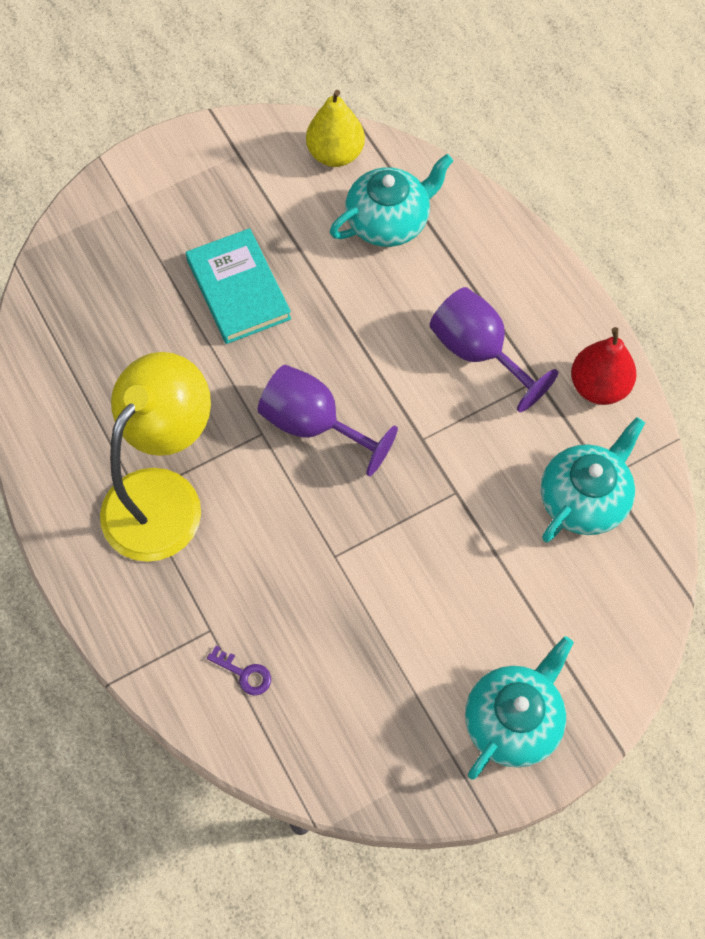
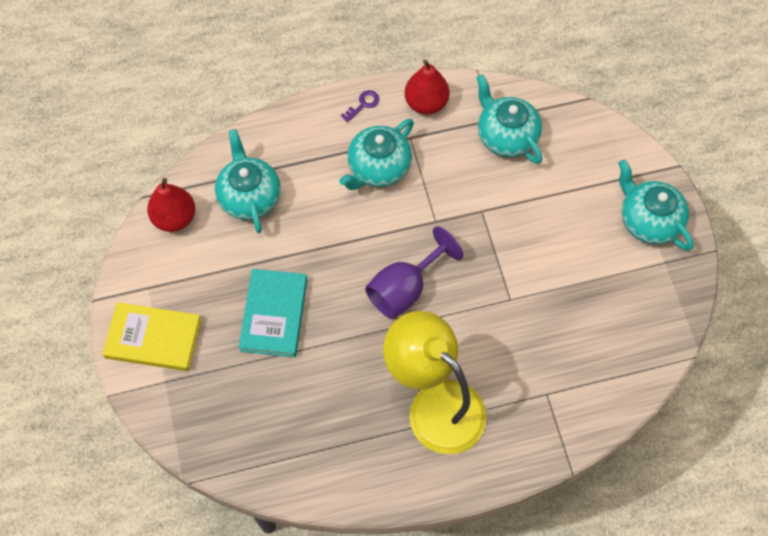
camera: 75 degrees left, 0 degrees up
turquoise book [186,228,291,344] -> turquoise book turned 75 degrees counterclockwise [239,269,307,357]
purple key [207,645,271,696] -> purple key moved to [341,90,379,123]
yellow pear [306,90,365,167] -> red pear [147,178,195,232]
purple goblet [429,287,558,412] -> turquoise teapot [339,119,414,190]
none -> yellow book [102,302,201,371]

